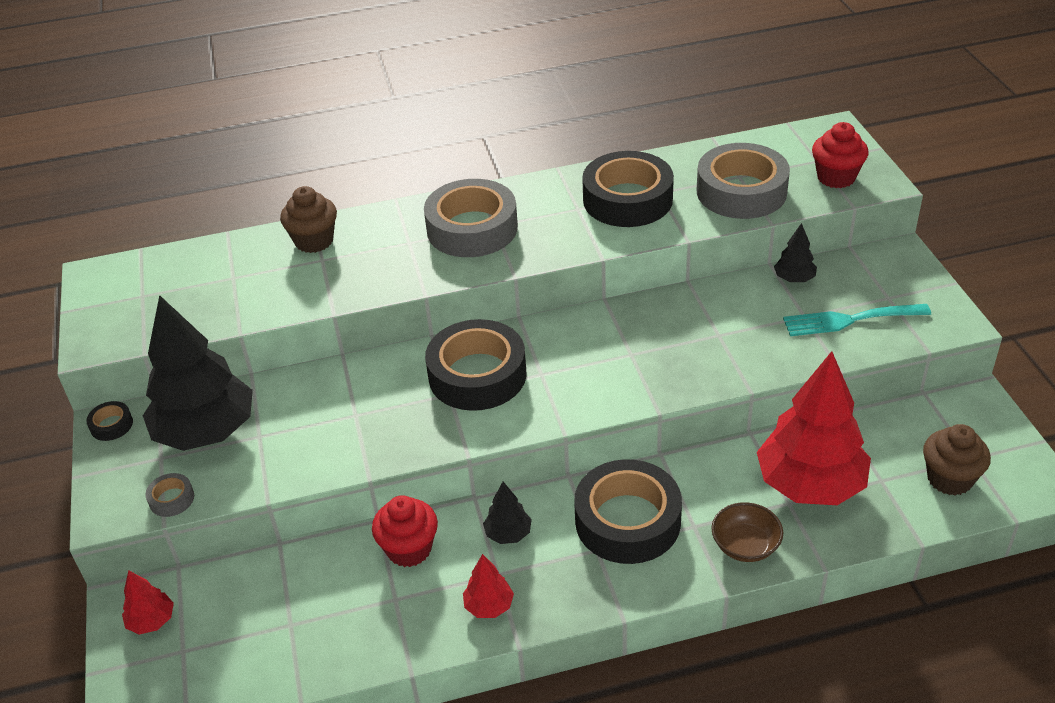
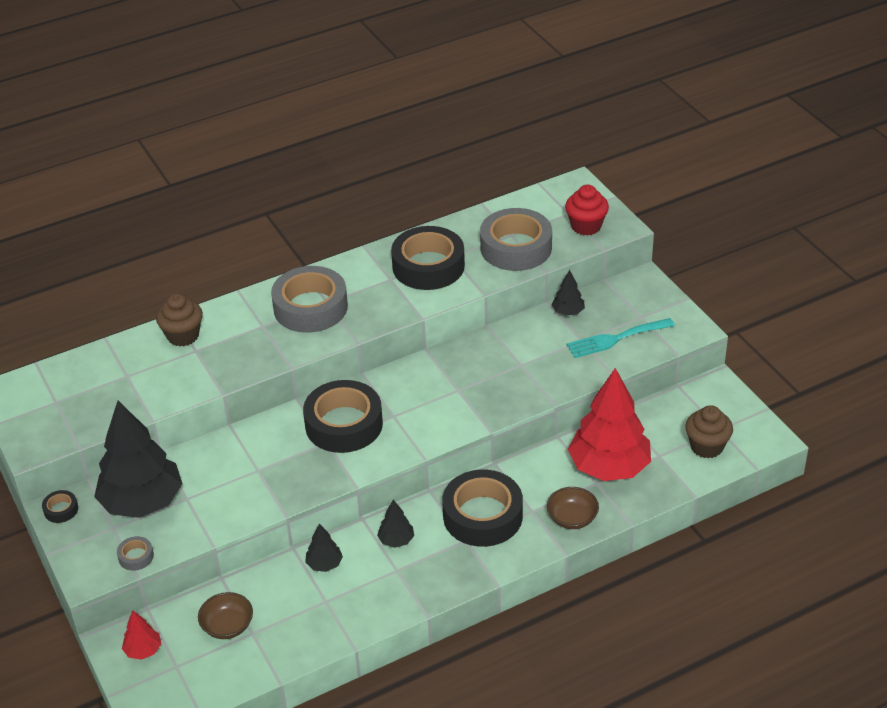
camera: 15 degrees left, 0 degrees up
red cupcake [372,495,438,567] -> black tree [305,524,343,572]
red tree [463,554,514,618] -> none
none -> brown bowl [198,592,253,639]

